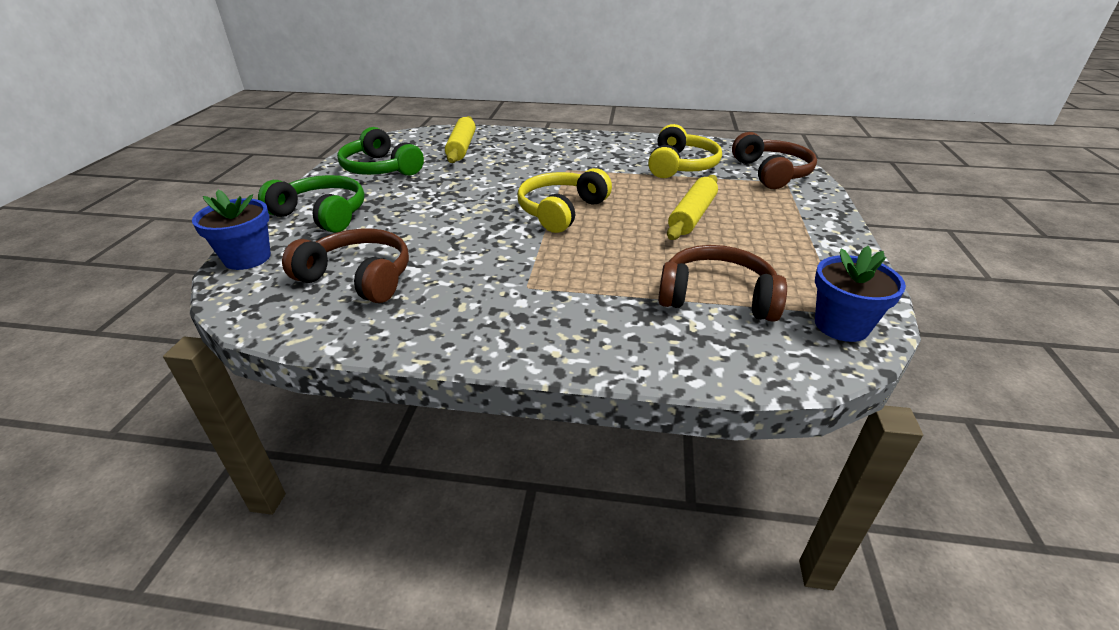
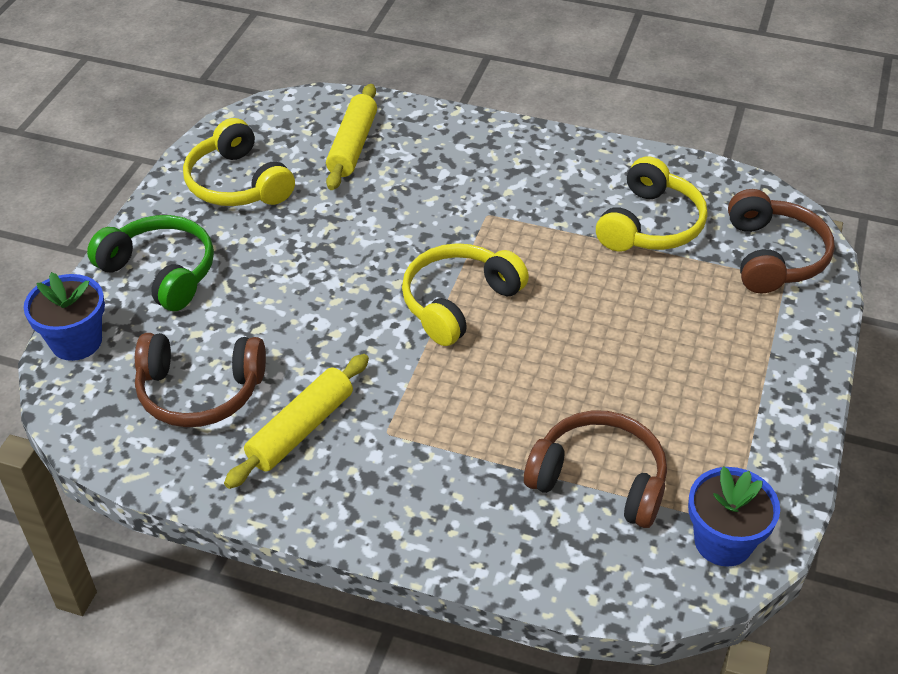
camera: 10 degrees right, 10 degrees up
brown headphones [282,229,409,303] -> brown headphones turned 150 degrees clockwise [135,333,266,427]
green headphones [337,127,424,176] -> yellow headphones [183,118,295,206]
yellow rolling pin [667,175,718,240] -> yellow rolling pin moved to [224,354,369,489]

